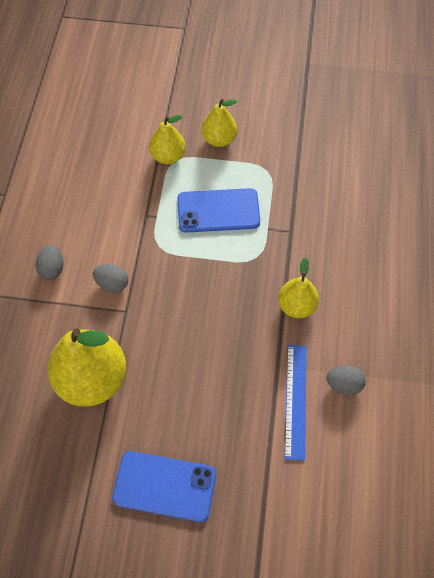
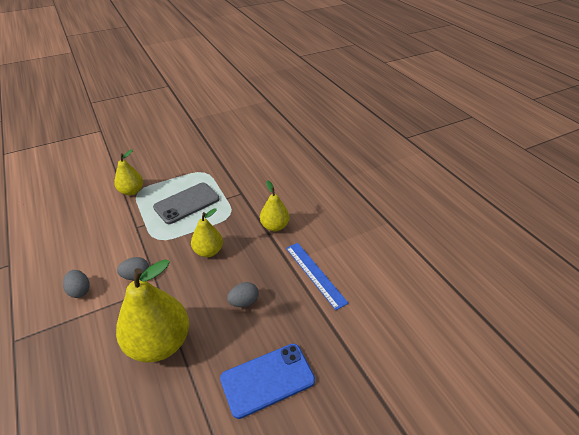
camera: 35 degrees left, 20 degrees down
blue phone [178,188,260,233] -> grey phone [153,183,220,224]
yellow pear [202,99,237,147] -> yellow pear moved to [191,208,223,257]
grey egg [326,365,366,395] -> grey egg moved to [227,282,259,307]

